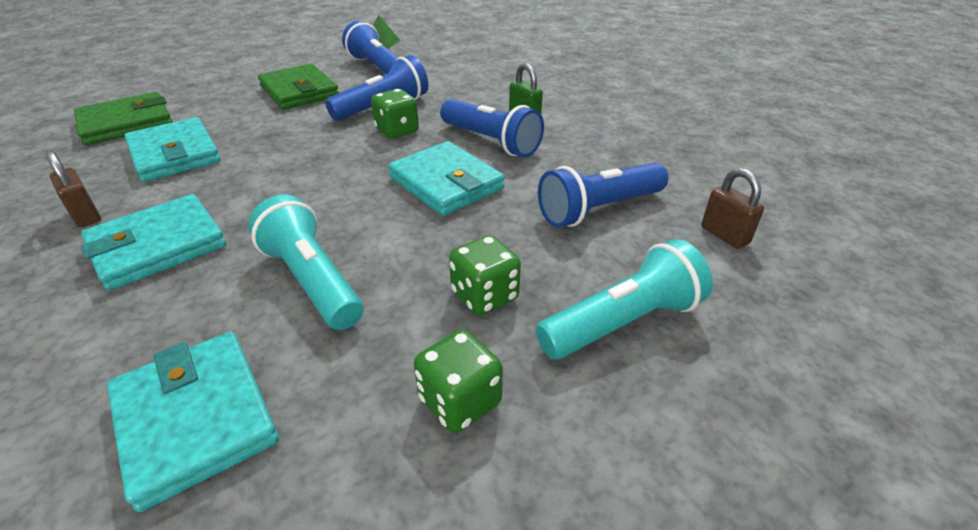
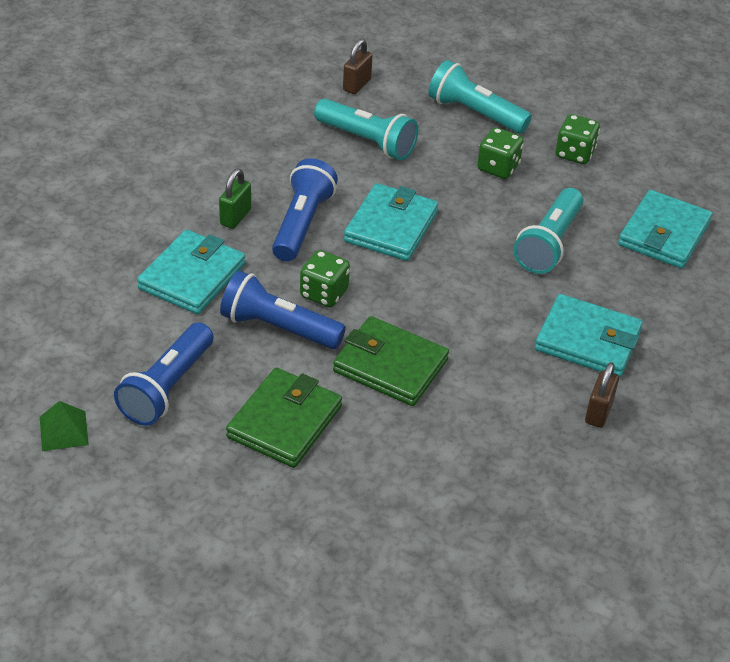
camera: 120 degrees left, 5 degrees up
green wallet [74,92,173,145] -> green wallet moved to [333,316,449,406]
turquoise wallet [125,117,221,182] -> turquoise wallet moved to [137,229,245,314]
blue flashlight [538,163,668,227] -> turquoise flashlight [314,99,418,160]

